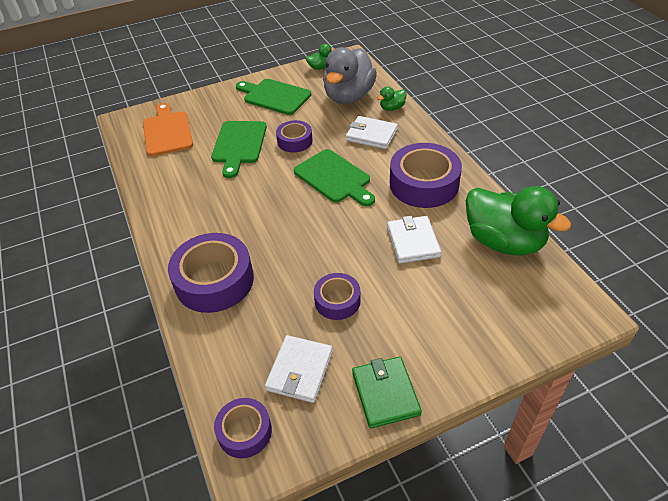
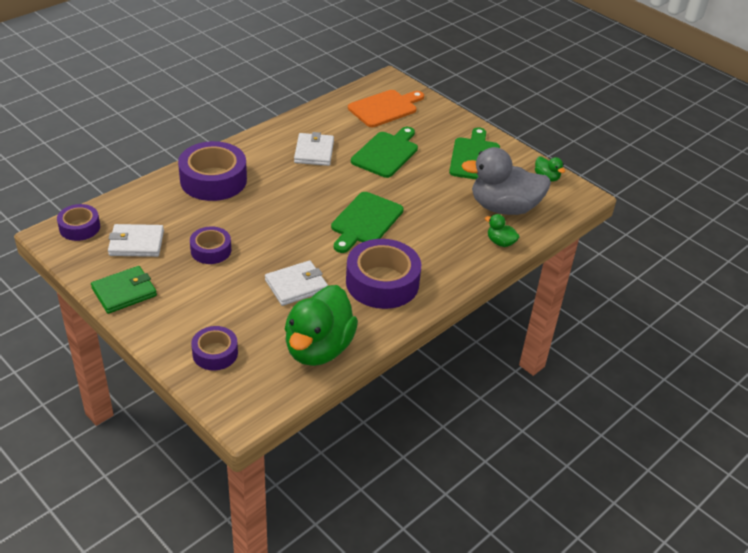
camera: 65 degrees right, 5 degrees down
green cutting board [211,121,267,178] -> green cutting board turned 135 degrees clockwise [351,127,418,178]
purple tape [276,120,313,153] -> purple tape moved to [191,326,238,370]
white wallet [346,116,398,149] -> white wallet moved to [294,132,334,166]

